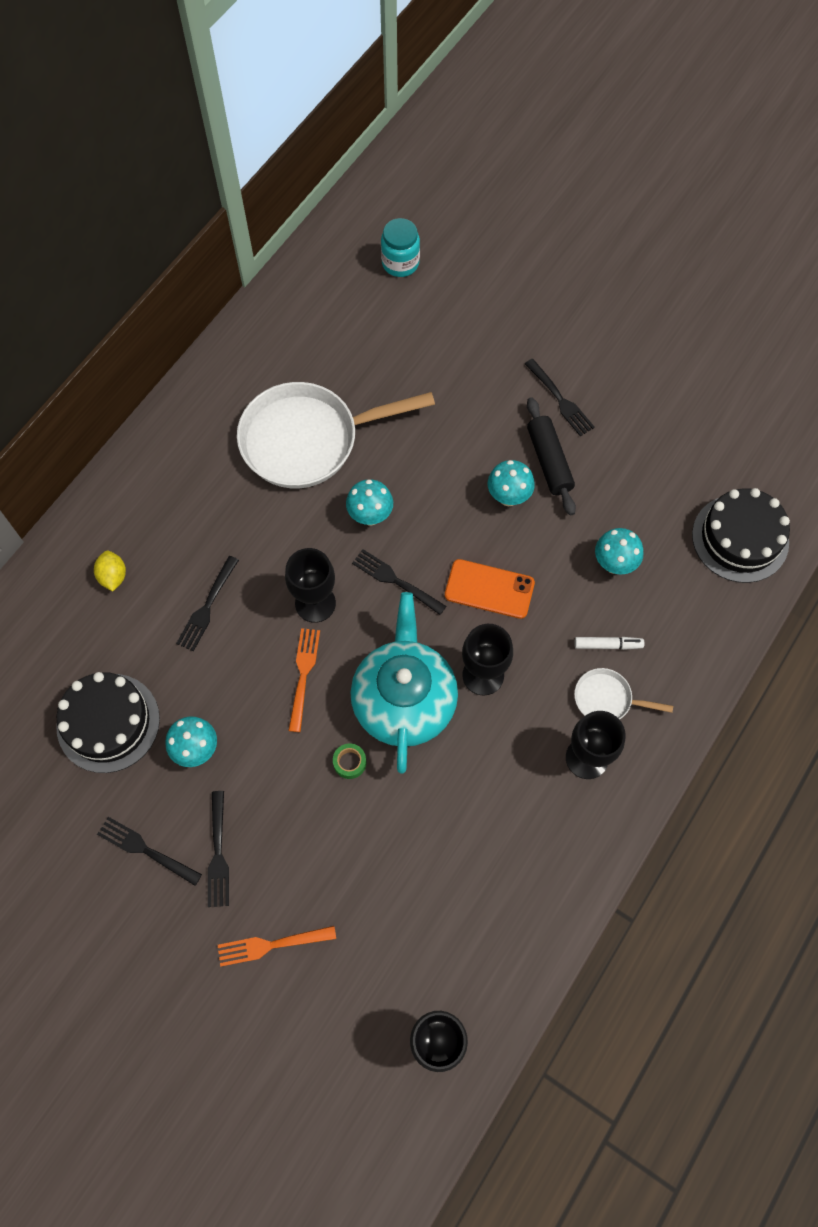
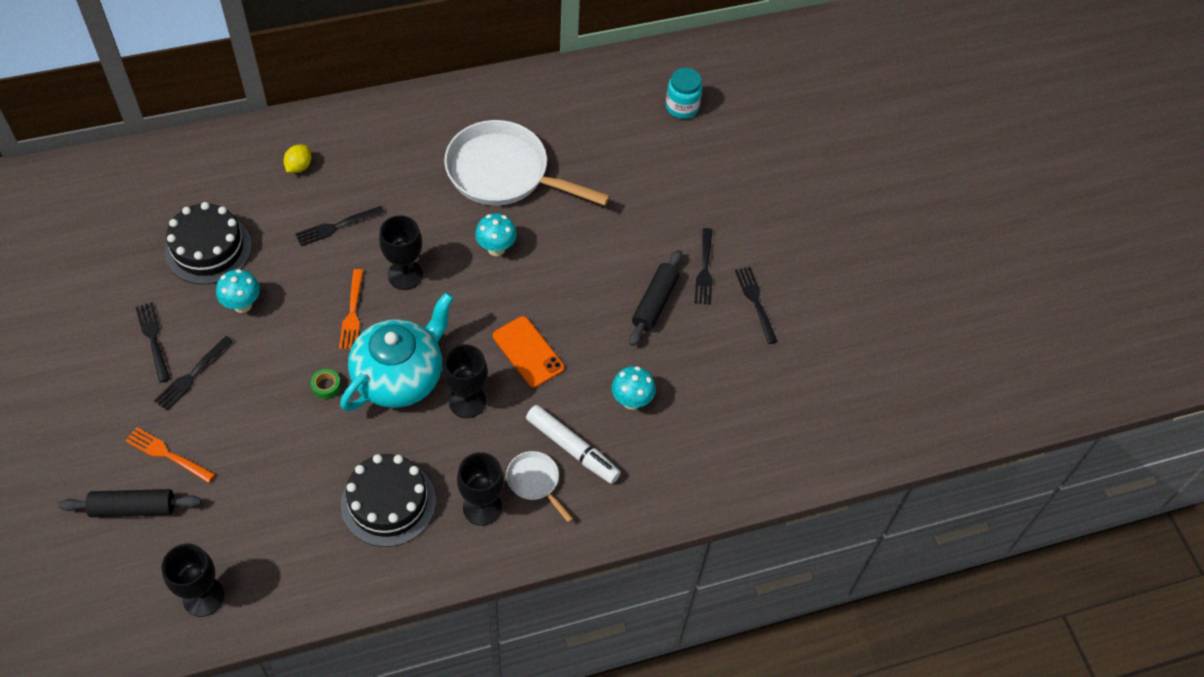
camera: 35 degrees right, 10 degrees down
orange fork [288,628,320,732] -> orange fork turned 135 degrees clockwise [339,269,363,350]
black fork [352,549,446,615] -> black fork moved to [735,267,778,344]
turquoise mushroom [488,460,535,506] -> none
white marker [574,637,644,650] -> white marker [526,405,621,484], size x1.78
black cake [692,488,790,583] -> black cake moved to [341,454,436,547]
none -> black rolling pin [59,489,201,517]

